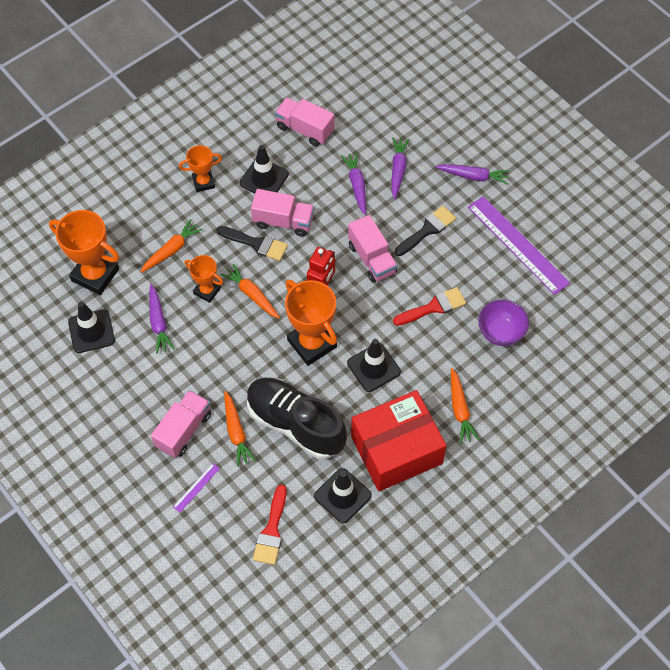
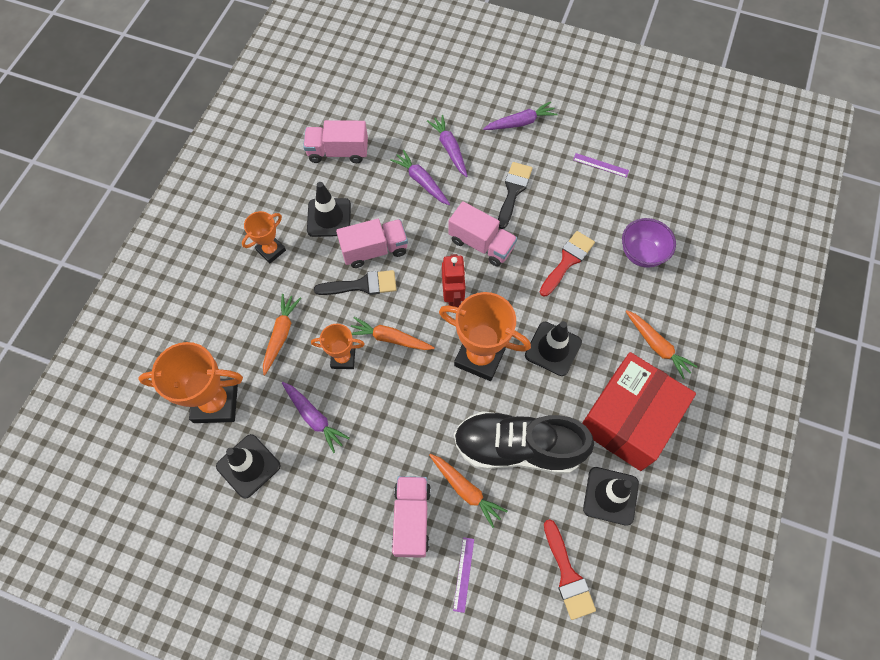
camera: 30 degrees left, 5 degrees up
purple ruler [468,196,570,295] -> purple ruler [573,153,629,178], size x0.42

